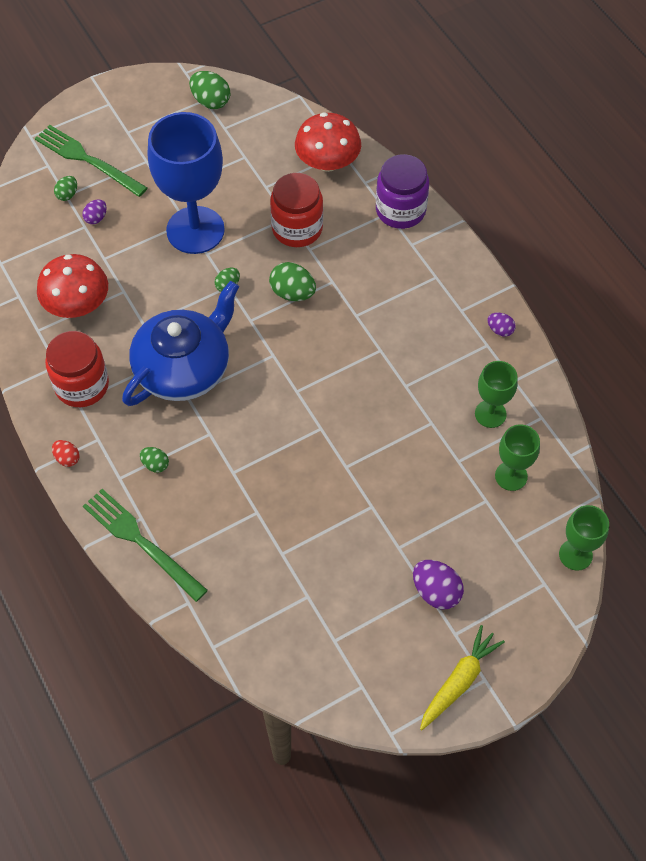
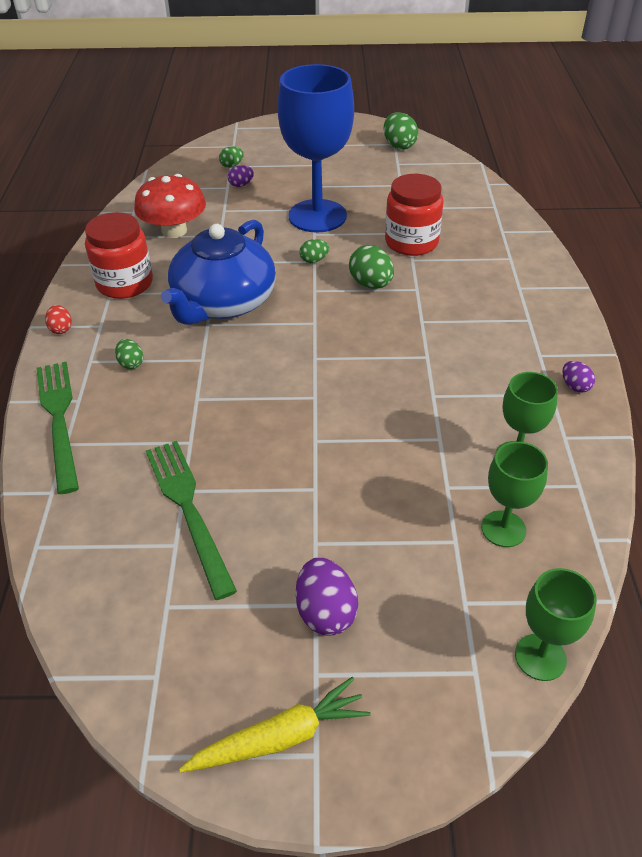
camera: 30 degrees right, 15 degrees down
green fork [35,125,147,197] -> green fork moved to [146,441,237,600]
blue teapot [122,281,239,406] -> blue teapot turned 135 degrees clockwise [161,220,276,325]
red mushroom [295,112,361,172] -> none
purple jar [376,154,429,229] -> none

